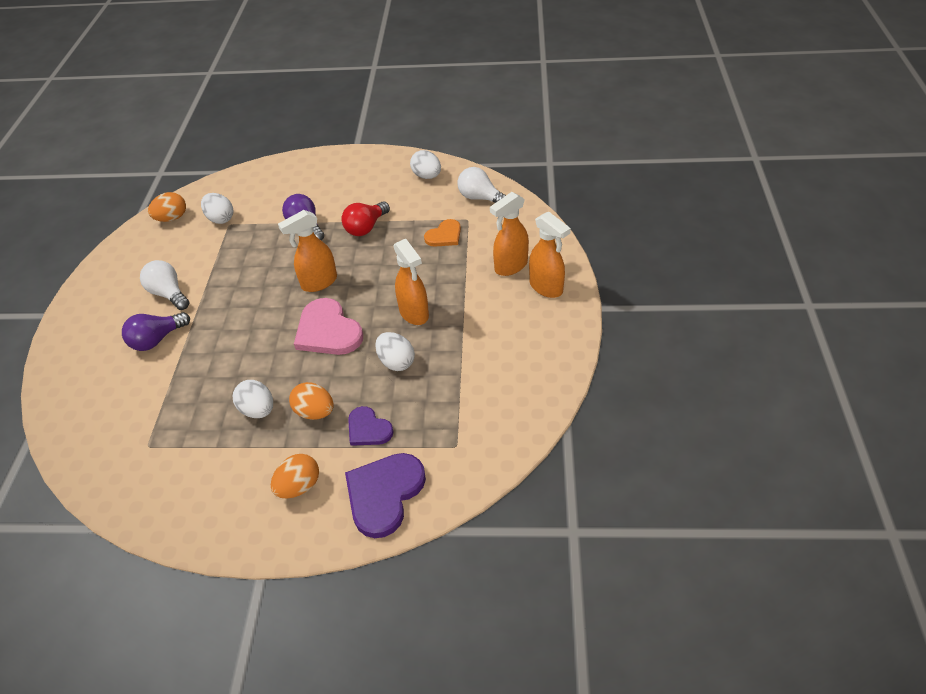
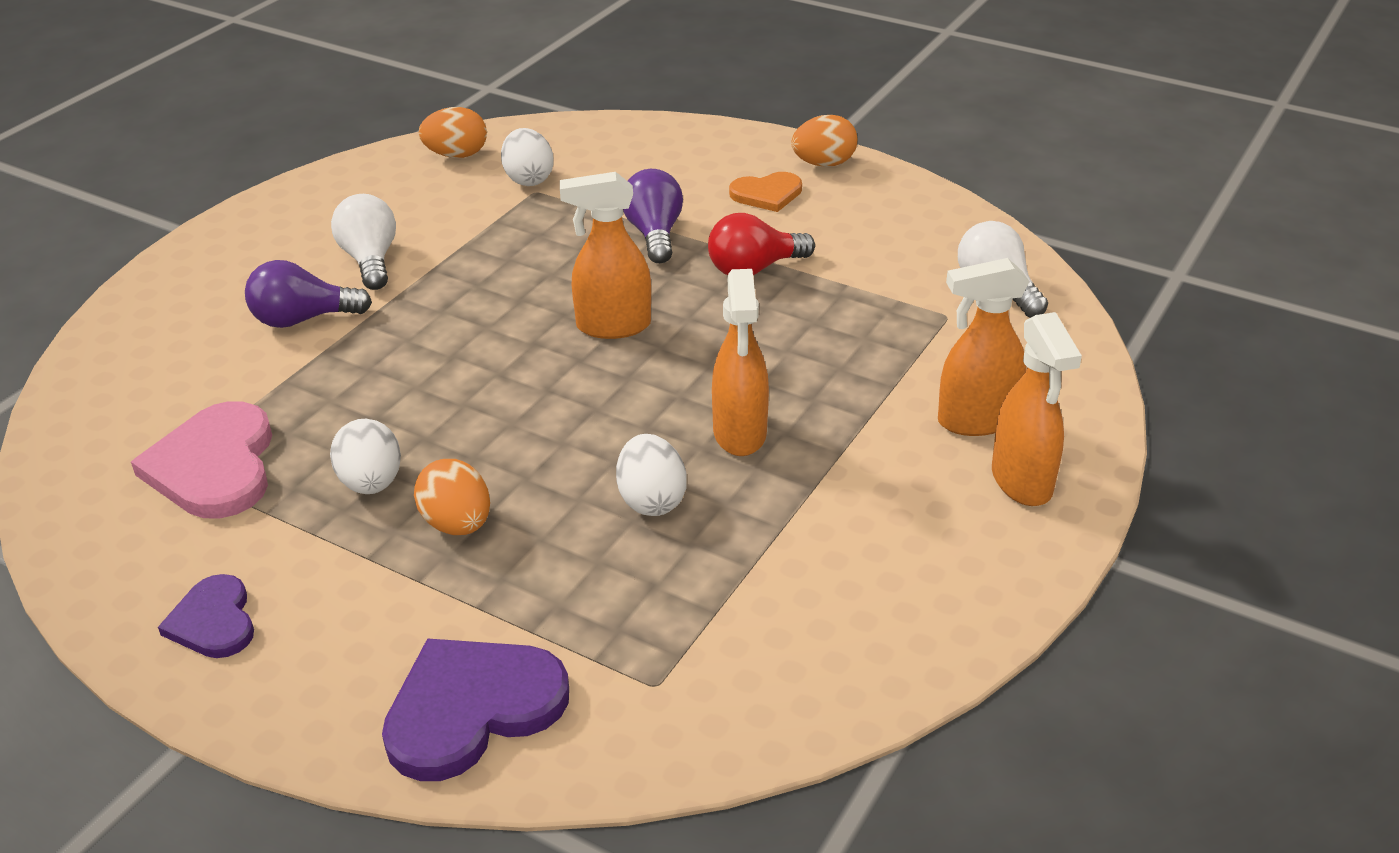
camera: 25 degrees right, 10 degrees down
orange egg [271,454,319,499] -> orange egg moved to [791,115,857,167]
pink heart [294,298,363,355] -> pink heart moved to [131,401,272,519]
purple heart [348,406,394,446] -> purple heart moved to [158,574,254,658]
white egg [410,150,441,179] -> none
orange heart [424,219,461,247] -> orange heart moved to [729,172,802,212]

